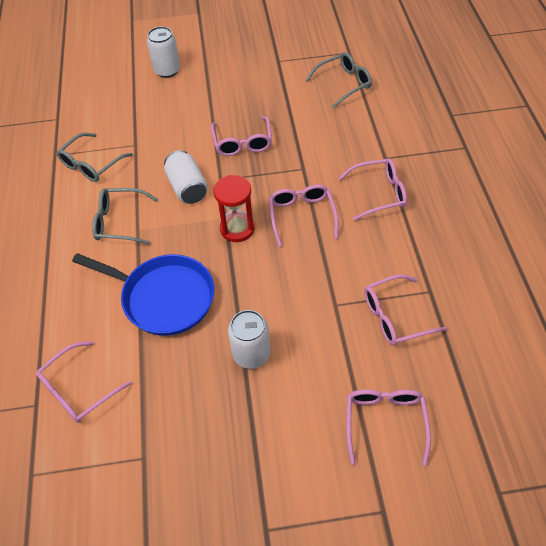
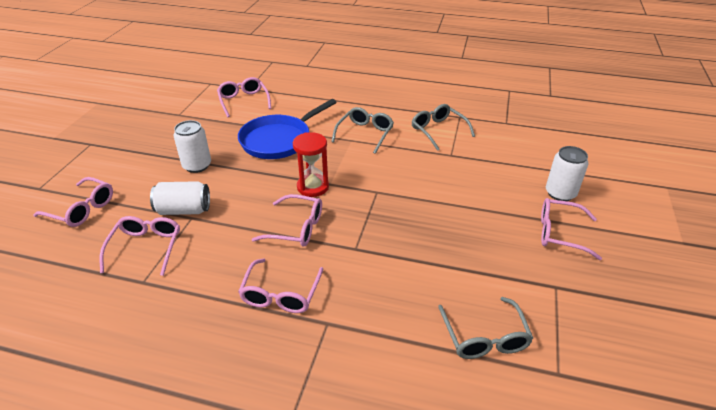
camera: 110 degrees right, 15 degrees down
white can [164,150,208,204] -> white can moved to [150,181,210,215]
pink glasses [211,116,272,156] -> pink glasses moved to [541,198,602,260]

